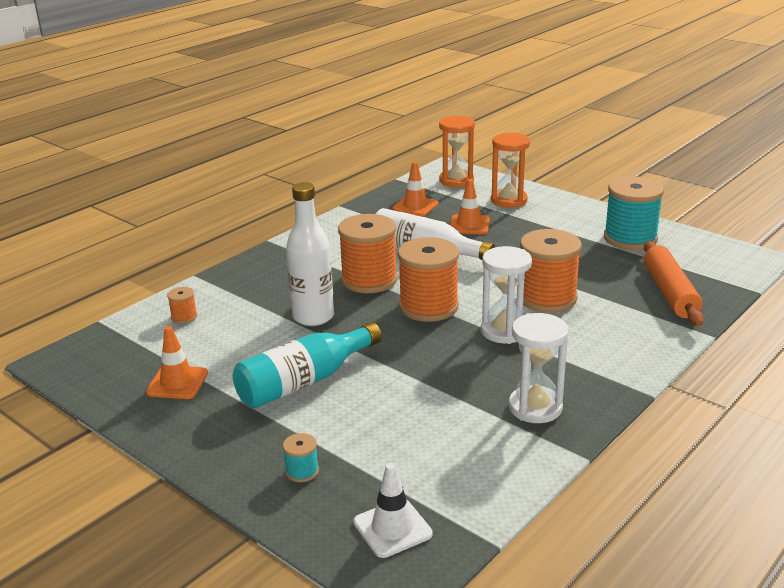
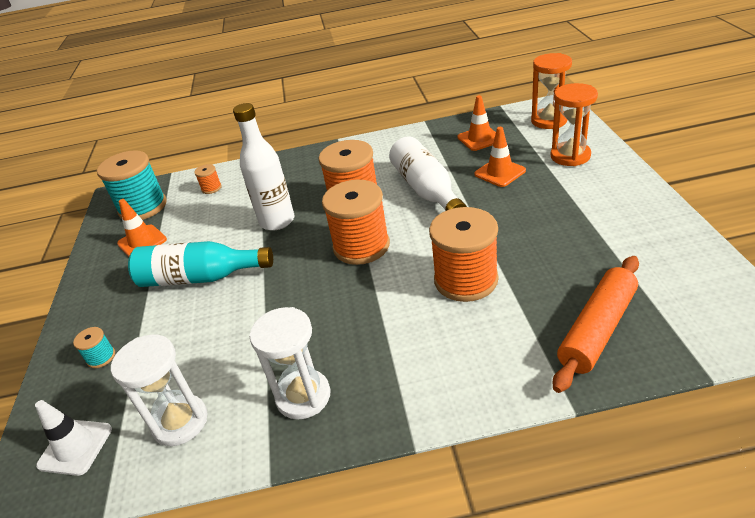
camera: 45 degrees right, 10 degrees up
white hourglass [481,246,532,344] -> white hourglass moved to [111,334,208,446]
turquoise spool [604,176,664,250] -> turquoise spool moved to [97,150,167,220]

